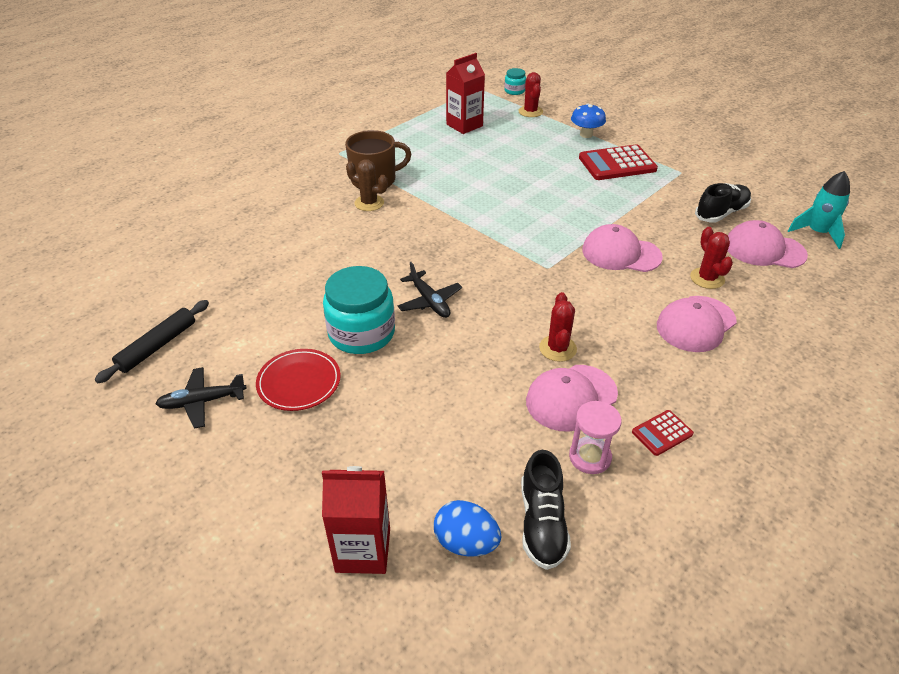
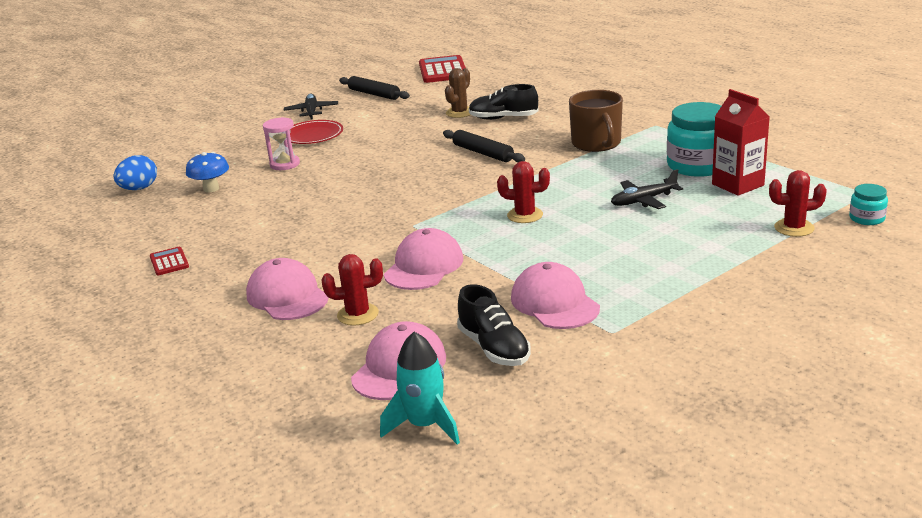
camera: 100 degrees right, 15 degrees down
red carton [322,466,390,574] -> none
turquoise jar [323,266,395,354] -> turquoise jar moved to [667,102,721,177]
brown cactus [346,159,388,211] -> brown cactus moved to [445,68,471,118]
black plane [397,262,462,318] -> black plane moved to [611,169,683,209]
black shoe [521,450,571,570] -> black shoe moved to [469,84,539,120]
pink cap [526,365,618,432] -> pink cap moved to [511,262,600,329]
red cactus [539,292,577,362] -> red cactus moved to [497,161,550,223]
pink hourglass [569,401,622,474] -> pink hourglass moved to [263,117,300,170]
blue mushroom [571,104,606,138] -> blue mushroom moved to [186,152,229,192]
red calculator [579,144,658,180] -> red calculator moved to [419,55,466,83]
none -> black rolling pin [443,130,525,162]

